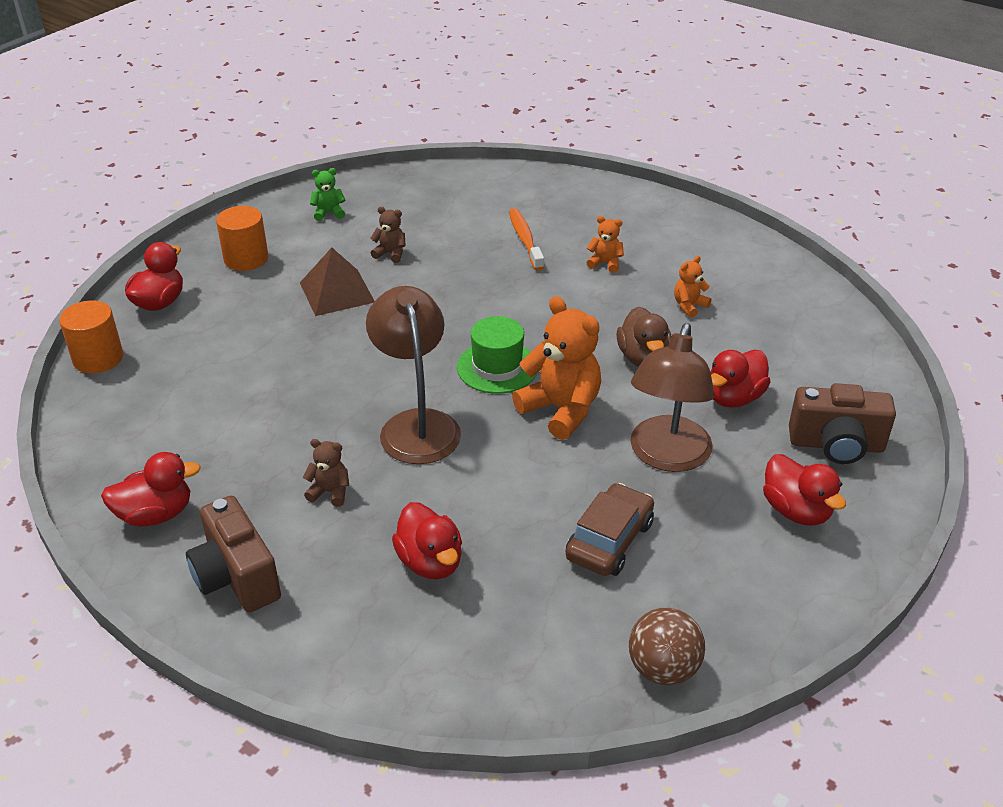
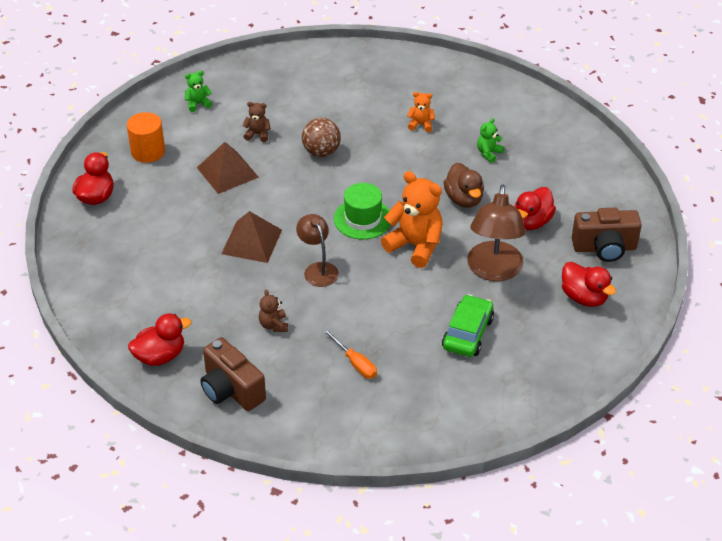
camera: 10 degrees left, 5 degrees up
orange cylinder [59,300,123,373] -> none
brown teddy bear [303,439,349,507] -> brown teddy bear turned 105 degrees counterclockwise [259,289,288,332]
brown lamp [366,286,461,464] -> brown lamp [296,214,339,287], size x0.61
red duck [392,502,462,579] -> orange screwdriver [323,329,377,379]
orange toothbrush [509,208,544,271] -> none
brown car [566,483,654,576] -> green car [442,294,494,357]
brown ball [629,608,705,685] -> brown ball moved to [302,118,341,157]
orange teddy bear [674,256,712,318] -> green teddy bear [477,118,504,163]
none -> brown pyramid [221,211,282,263]

